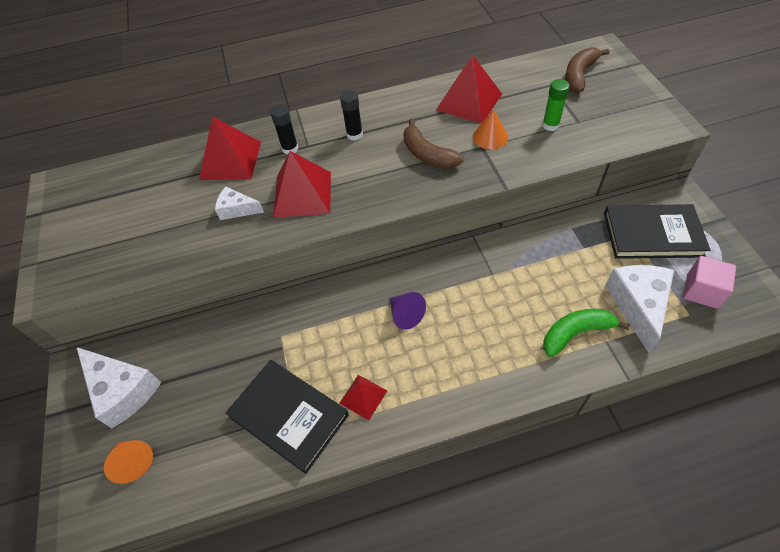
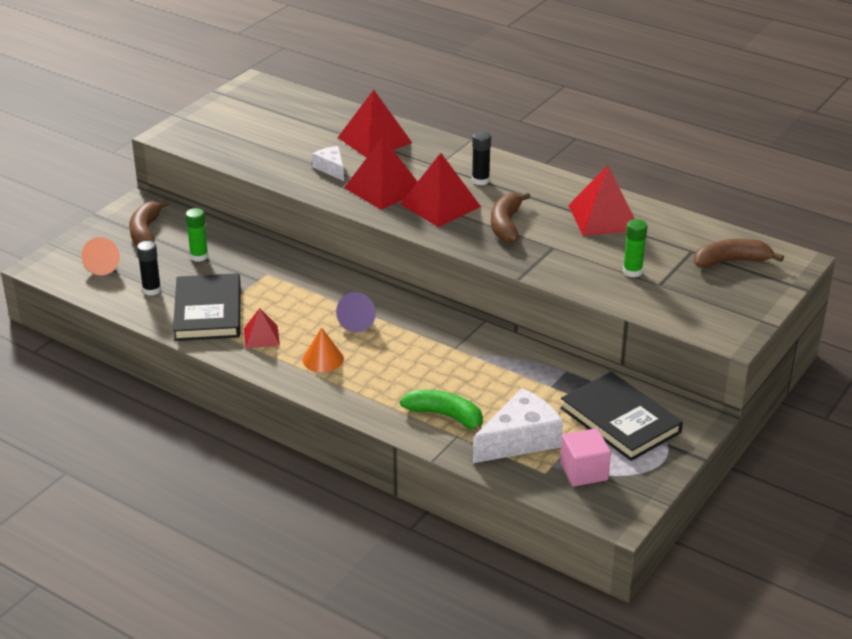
camera: 45 degrees right, 20 degrees down
white cheese [77,347,161,428] -> brown banana [129,200,169,245]
black glue stick [270,105,298,154] -> black glue stick moved to [137,241,161,296]
orange cone [472,109,508,149] -> orange cone moved to [302,327,344,372]
none -> green glue stick [185,208,208,262]
none -> red pyramid [400,153,481,227]

